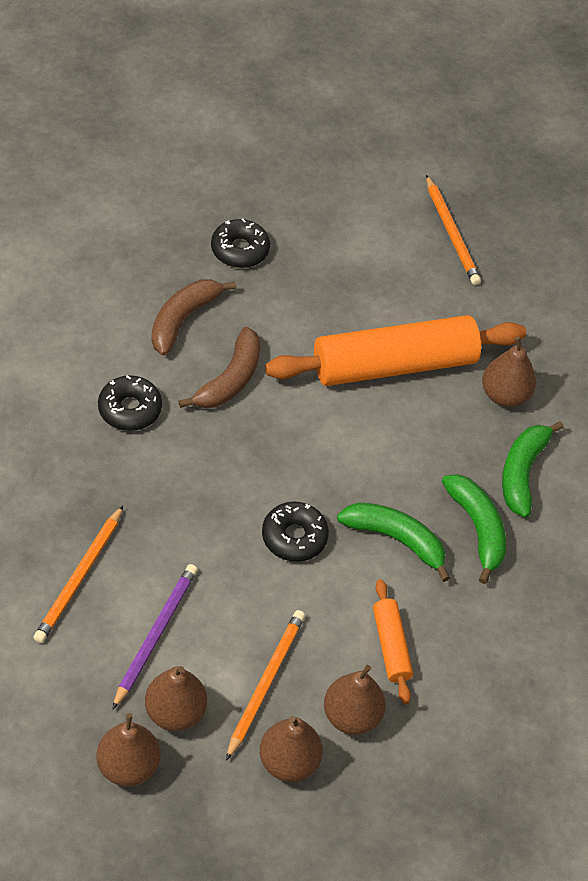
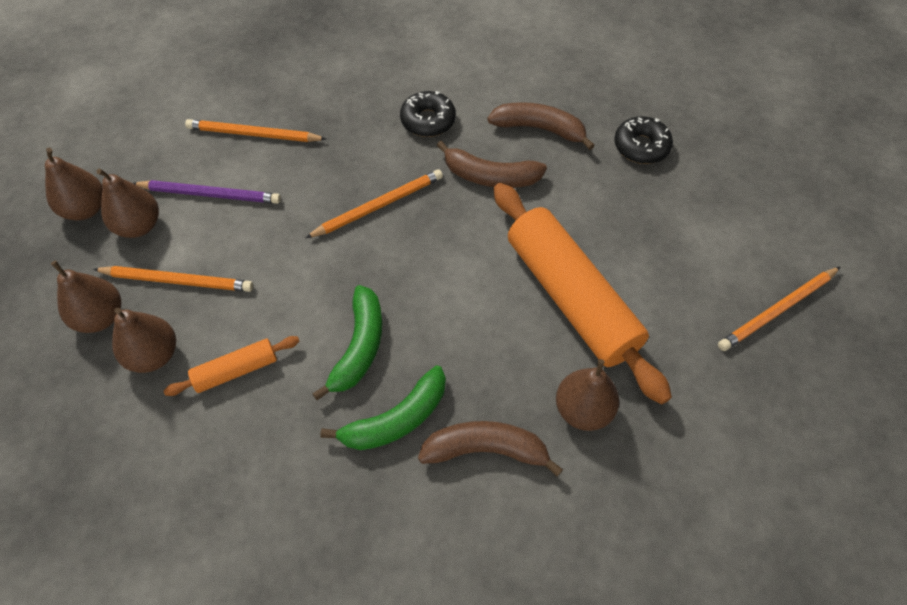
camera: 80 degrees right, 5 degrees up
black donut [262,501,329,562] -> none
green banana [502,421,564,518] -> brown banana [418,421,563,477]
none -> orange pencil [306,169,443,238]

